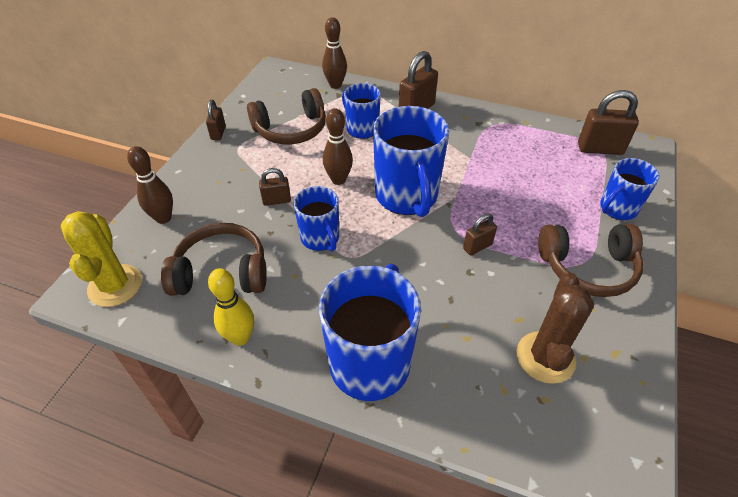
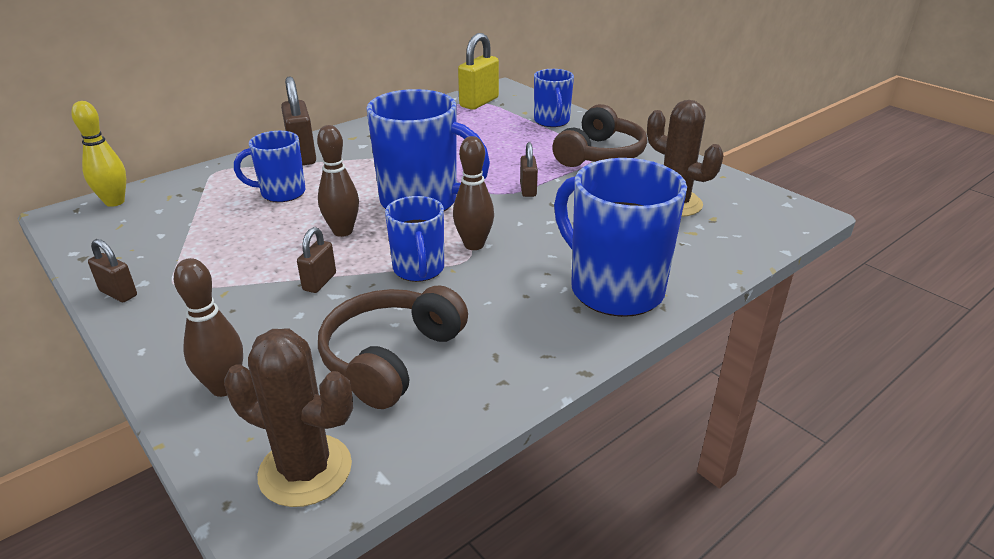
camera: 60 degrees left, 15 degrees down
yellow cactus [61,211,142,307] -> brown cactus [224,328,353,507]
yellow bowling pin [208,268,254,346] -> yellow bowling pin moved to [72,101,126,207]
brown headphones [247,88,326,144] -> none
blue mug [294,186,339,251] -> blue mug turned 75 degrees clockwise [385,196,444,282]
brown bowling pin [322,17,347,89] -> brown bowling pin moved to [453,136,494,250]
brown padlock [578,90,639,155] -> yellow padlock [458,33,499,110]

